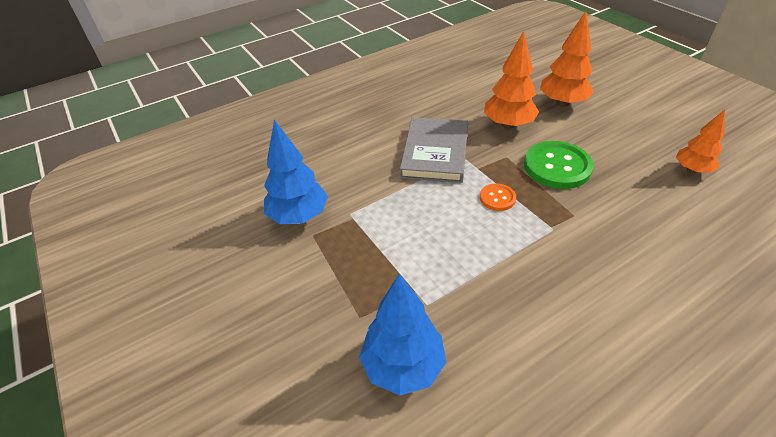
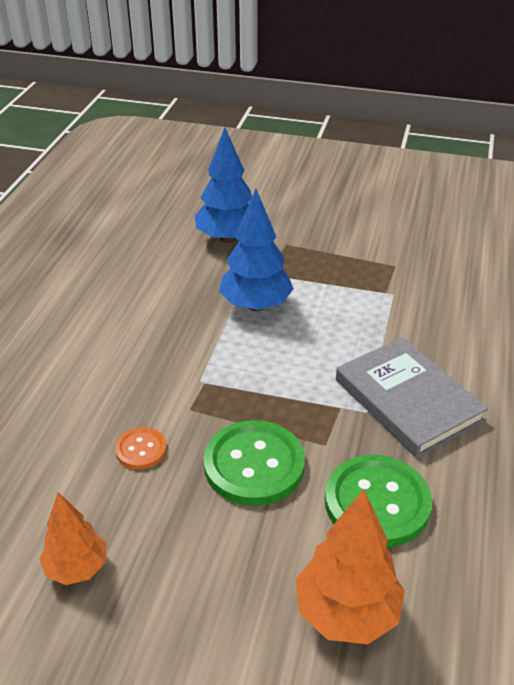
camera: 135 degrees right, 5 degrees down
blue tree [264,119,328,224] -> blue tree moved to [219,189,294,311]
orange button [480,184,516,211] -> orange button moved to [115,427,167,469]
orange tree [484,31,539,129] -> green button [325,455,432,547]

